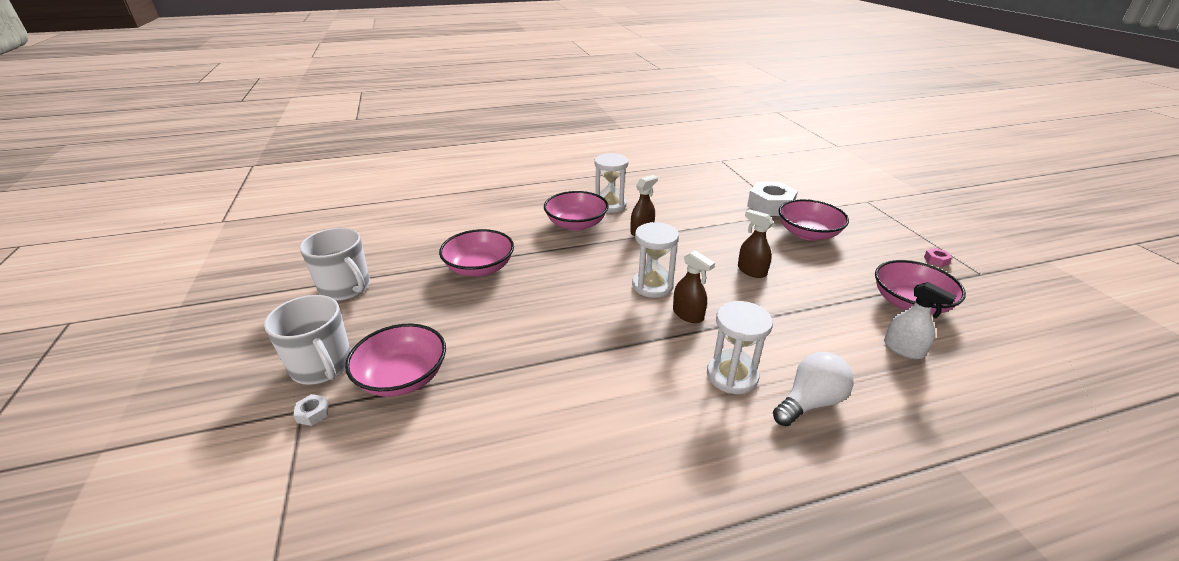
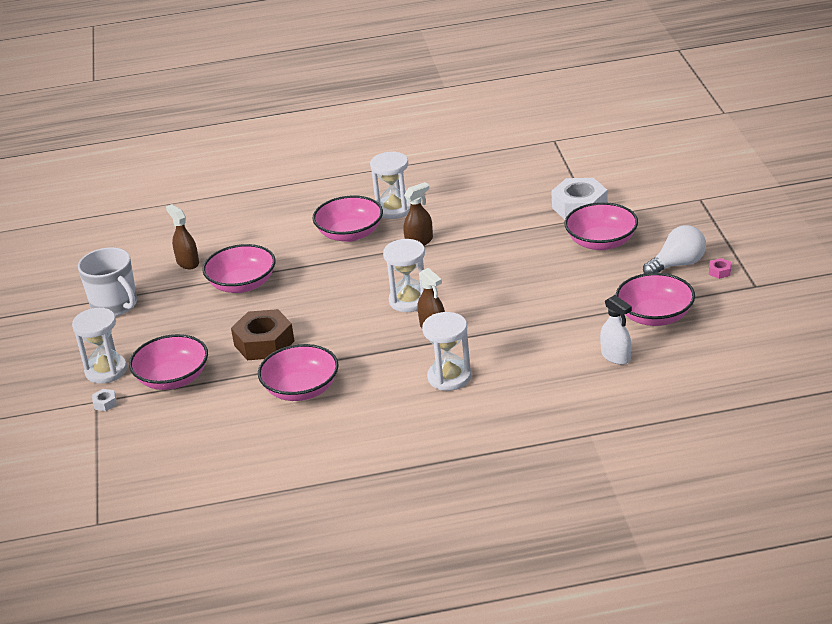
camera: 10 degrees right, 0 degrees up
white mug [264,295,351,385] -> white hourglass [72,308,127,384]
brown spray bottle [738,209,774,278] -> brown spray bottle moved to [166,204,199,269]
white light bulb [773,352,854,426] -> white light bulb moved to [643,225,706,274]
none -> brown nut [231,309,294,360]
none -> pink bowl [258,344,339,401]

